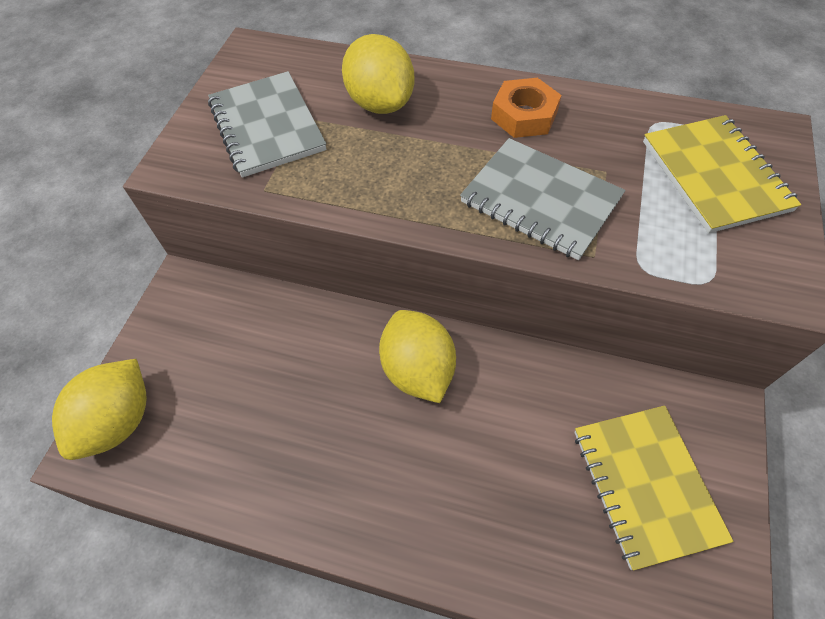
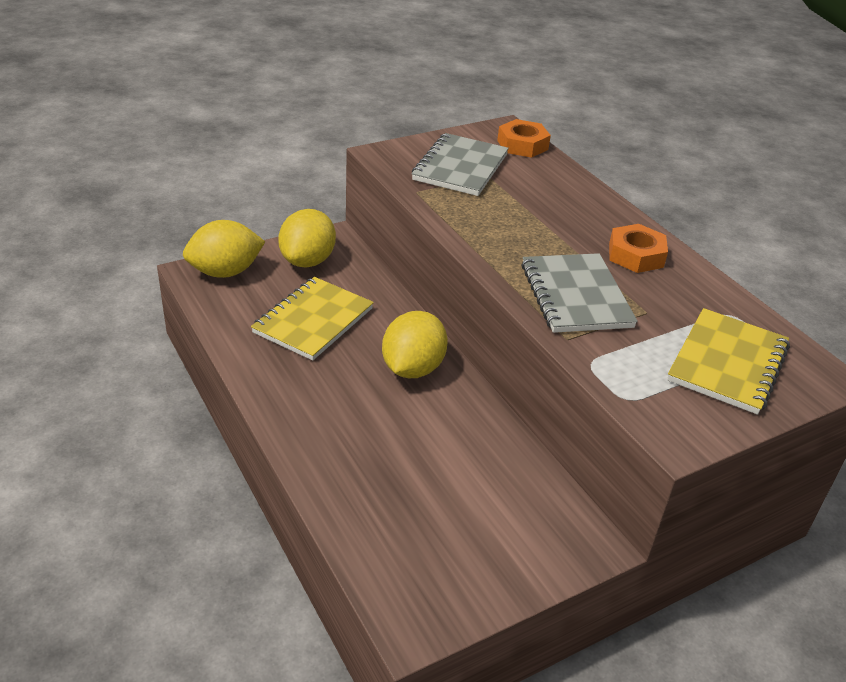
camera: 40 degrees right, 20 degrees down
yellow lemon [342,34,415,114] -> yellow lemon moved to [278,209,336,268]
yellow notebook [574,406,734,570] -> yellow notebook moved to [251,277,374,361]
none -> orange nut [497,119,551,158]

